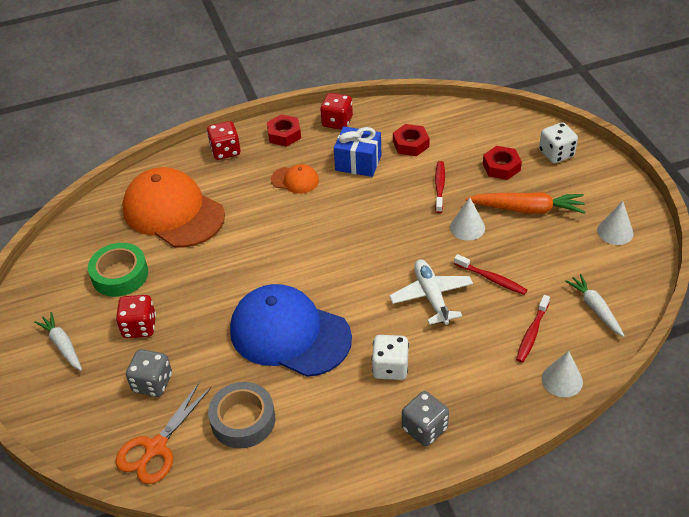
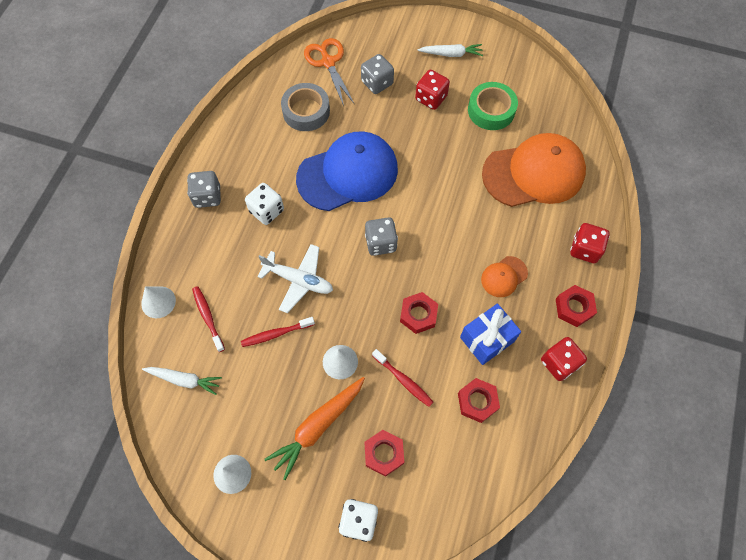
camera: 125 degrees right, 20 degrees up
none -> grey dice [365,217,398,256]
none -> red nut [400,292,438,334]

